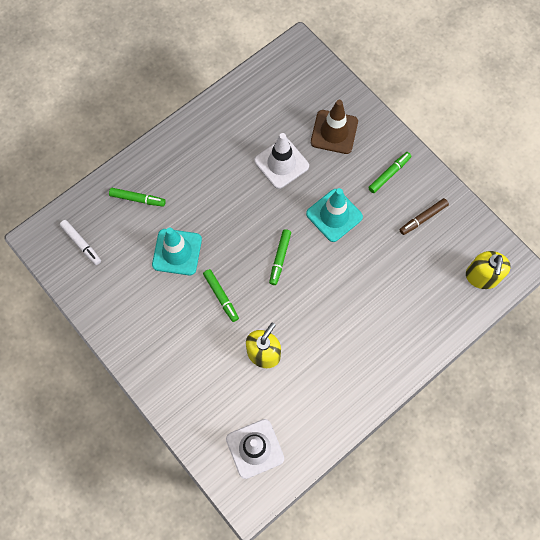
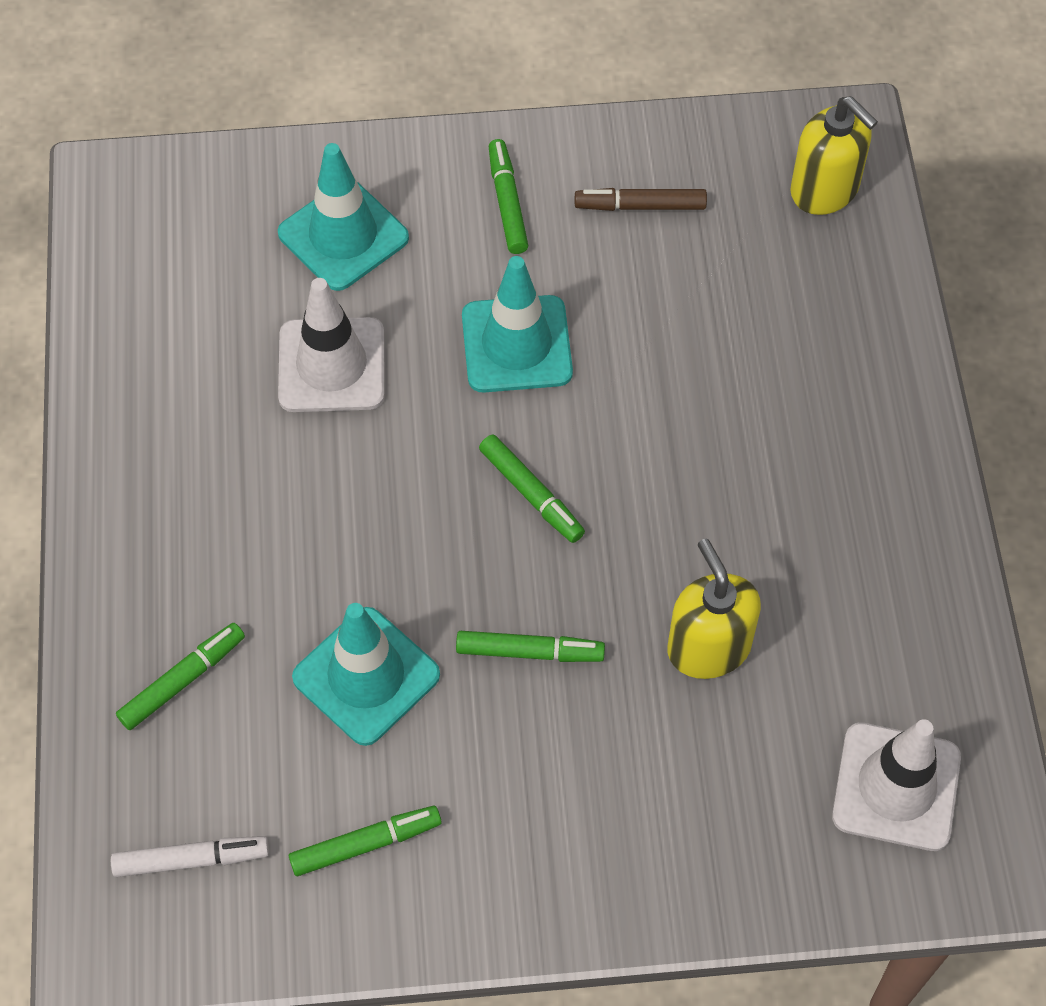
camera: 55 degrees left, 10 degrees down
brown traffic cone [311,100,358,154] -> turquoise traffic cone [278,143,409,291]
brown marker [399,198,449,235] -> brown marker turned 90 degrees clockwise [575,188,707,211]
none -> green marker [289,806,442,876]

